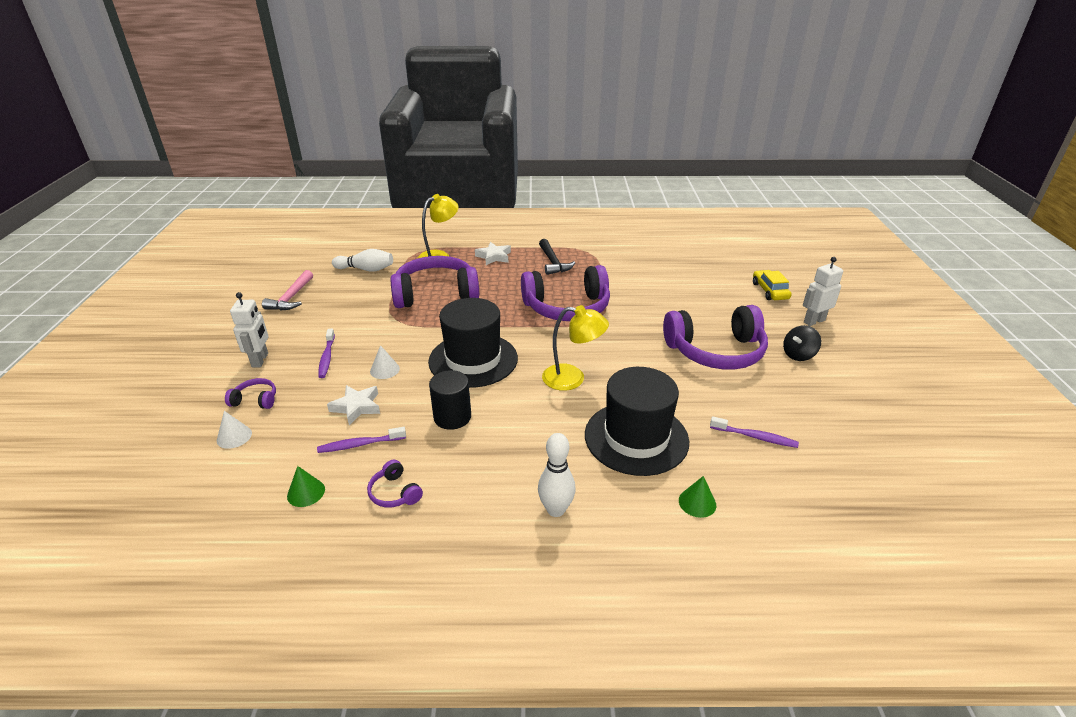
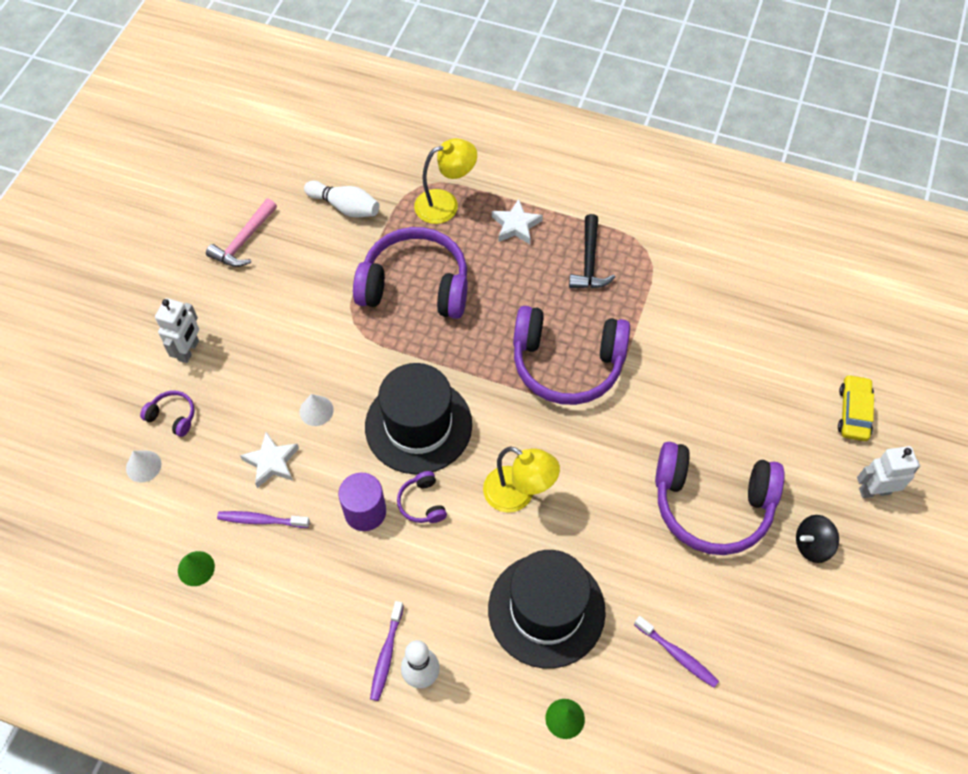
camera: 20 degrees right, 25 degrees up
purple toothbrush [318,328,335,378] -> purple toothbrush moved to [370,601,404,701]
purple headphones [367,460,423,507] -> purple headphones moved to [397,471,447,523]
black cylinder [429,370,471,430] -> purple cylinder [338,473,386,531]

